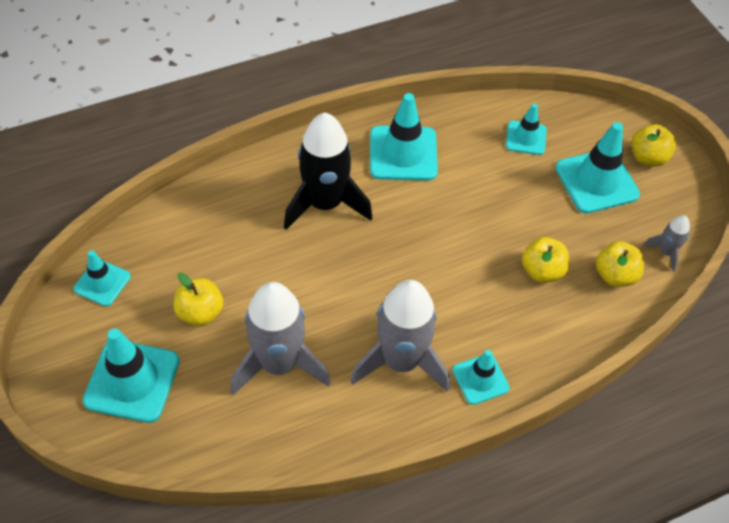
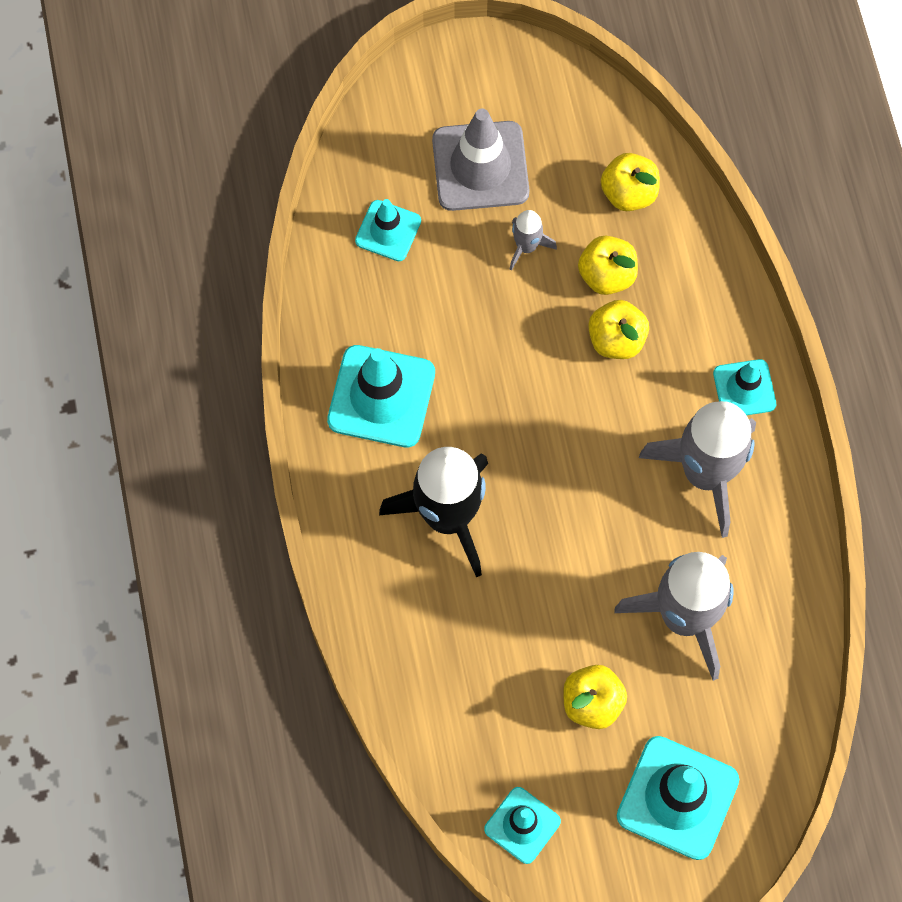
camera: 75 degrees left, 15 degrees up
turquoise traffic cone [555,122,640,213] -> grey traffic cone [432,108,529,211]
yellow apple [631,124,676,166] -> yellow apple moved to [588,300,649,359]
grey rocket [643,215,690,272] -> grey rocket moved to [510,210,557,271]

